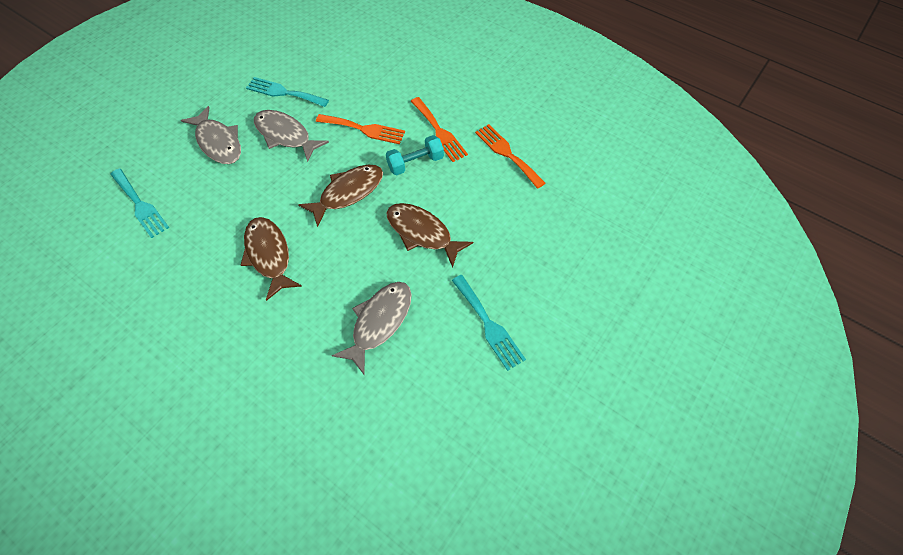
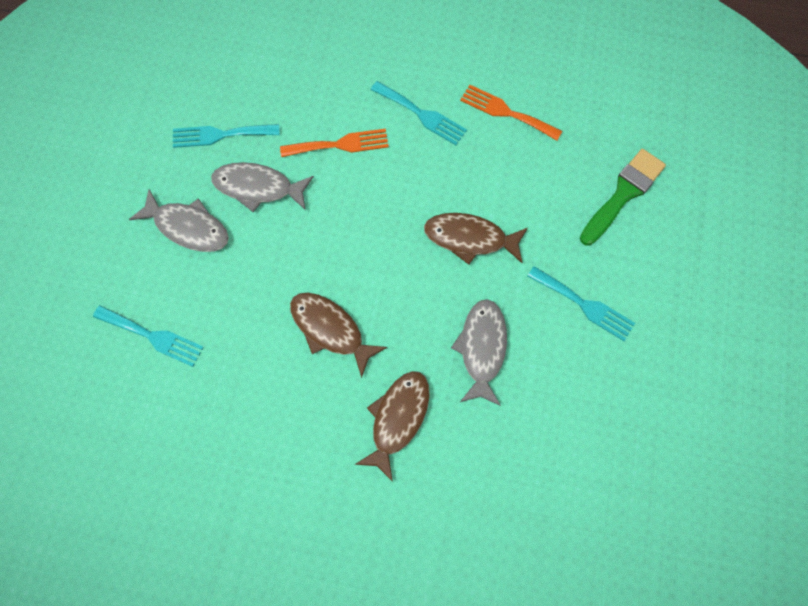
camera: 25 degrees left, 10 degrees up
brown fish [298,165,383,227] -> brown fish moved to [355,371,430,482]
turquoise dumbbell [386,135,444,175] -> none
orange fork [411,97,468,162] -> turquoise fork [371,81,467,145]
none -> green brush [580,149,666,245]

